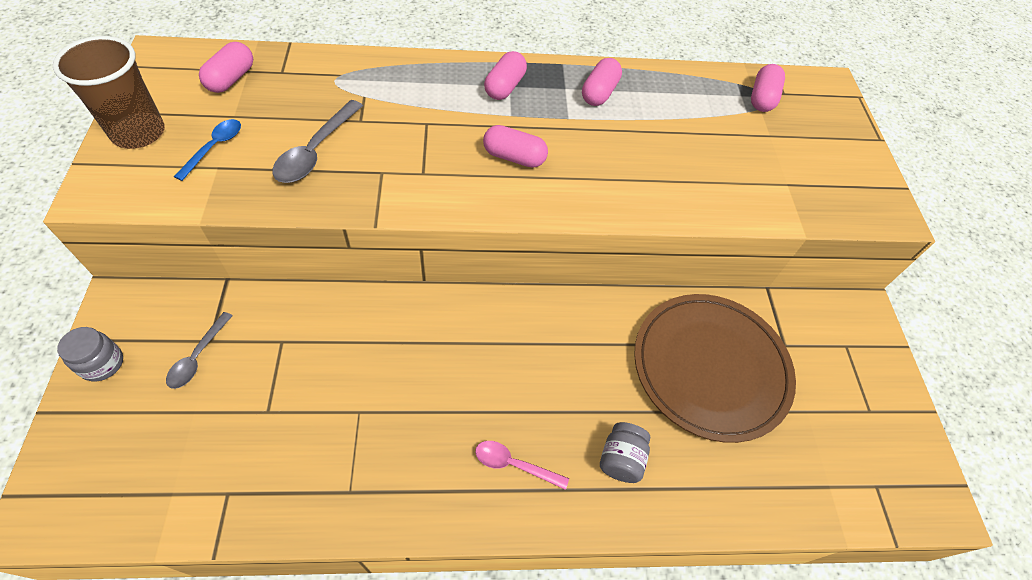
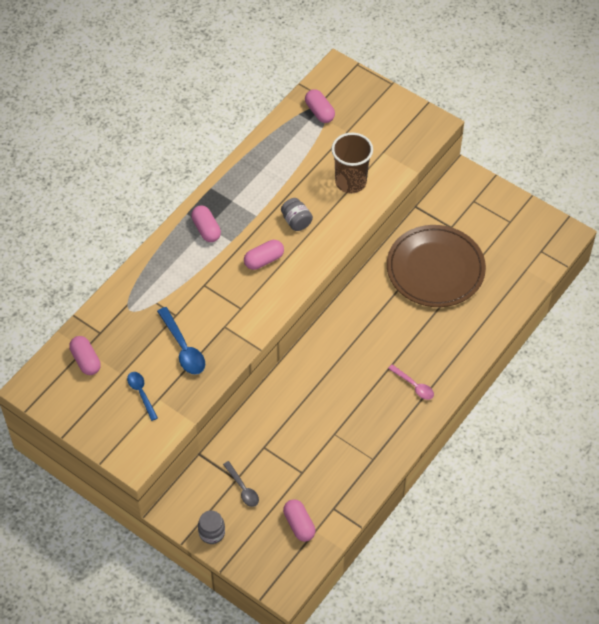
camera: 45 degrees left, 0 degrees up
brown cup [53,36,165,149] -> brown cup moved to [331,133,373,193]
grey spoon [272,100,363,183] -> blue spoon [157,307,205,375]
pink spoon [475,441,569,490] -> pink spoon turned 105 degrees counterclockwise [388,364,434,400]
pink capsule [582,58,622,106] -> pink capsule moved to [283,499,316,542]
grey jar [600,422,650,483] -> grey jar moved to [281,198,313,231]

